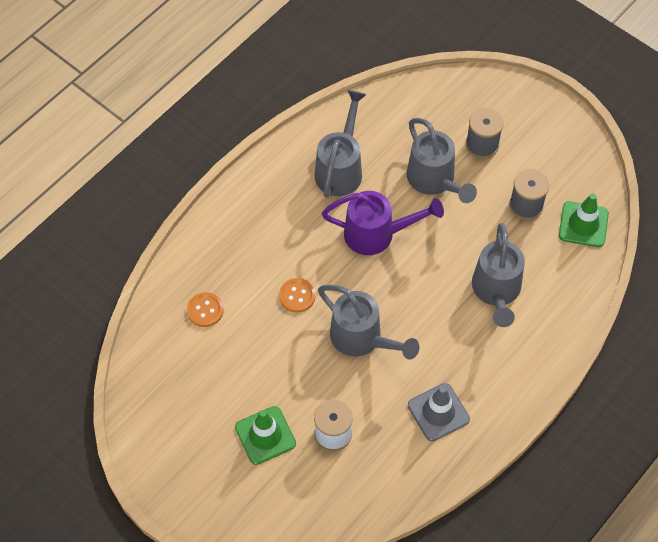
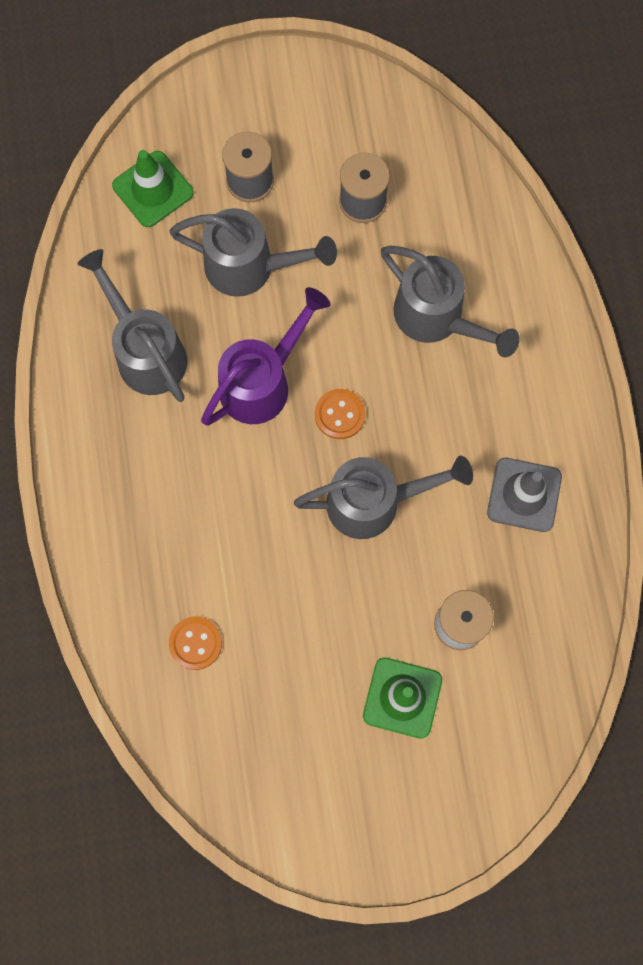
camera: 50 degrees left, 15 degrees up
orange button [279,278,316,313] -> orange button moved to [315,389,366,439]
green traffic cone [559,194,609,247] -> green traffic cone moved to [112,150,194,227]

